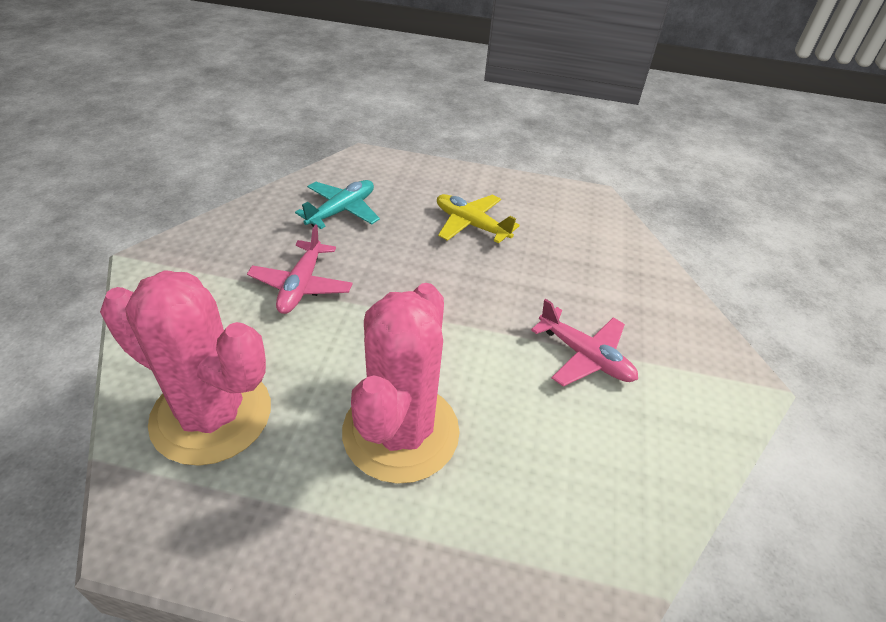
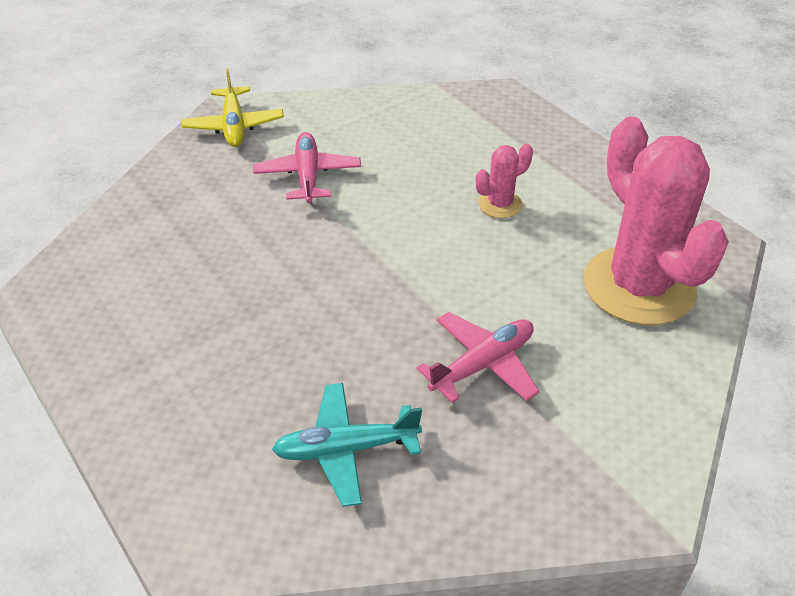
camera: 135 degrees left, 0 degrees up
pink cactus [342,283,460,484] -> pink cactus [476,144,533,218], size x0.44
yellow plane [437,194,520,244] -> yellow plane moved to [182,68,284,147]

